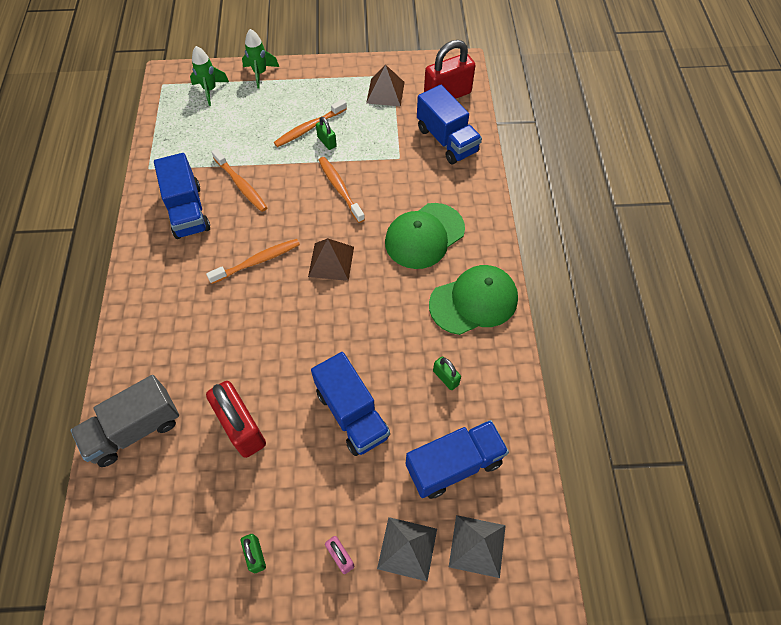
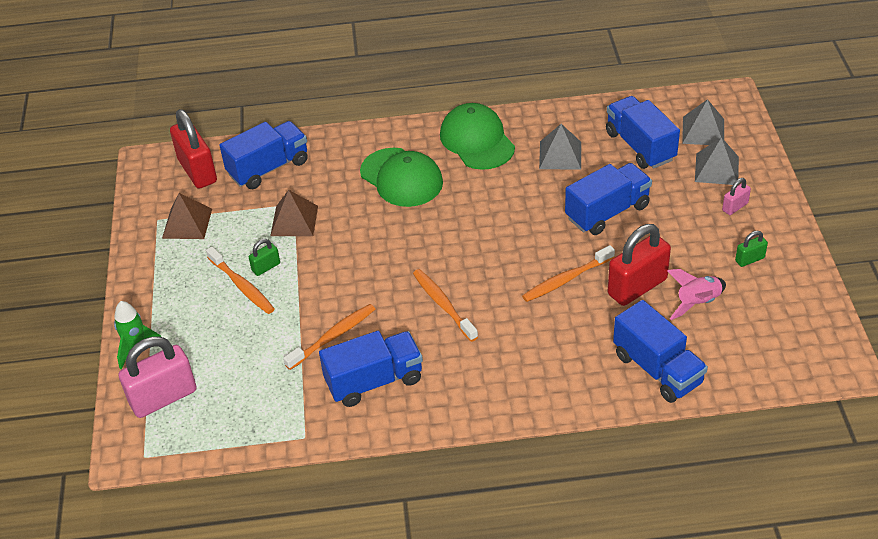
camera: 90 degrees left, 15 degrees down
grey truck [70,375,179,467] -> blue truck [613,300,708,403]
green rocket [190,46,229,106] -> pink padlock [119,337,197,418]
brown pyramid [308,238,354,281] -> brown pyramid moved to [270,190,318,236]
orange toothbrush [319,157,365,223] -> orange toothbrush moved to [522,245,615,302]
green padlock [433,356,461,390] -> grey pyramid [539,124,581,170]
none -> pink rocket [668,269,726,320]

